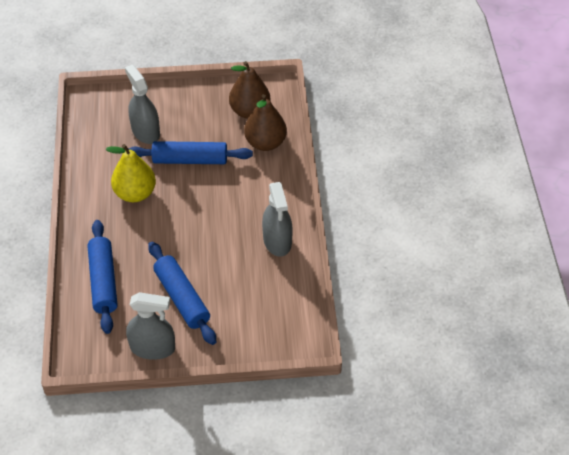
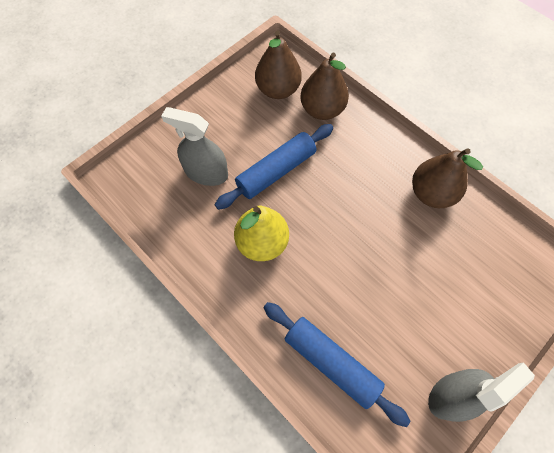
camera: 40 degrees left, 15 degrees up
blue rolling pin [148,242,216,345] -> none
grey spray bottle [262,182,293,257] -> brown pear [412,148,483,208]

